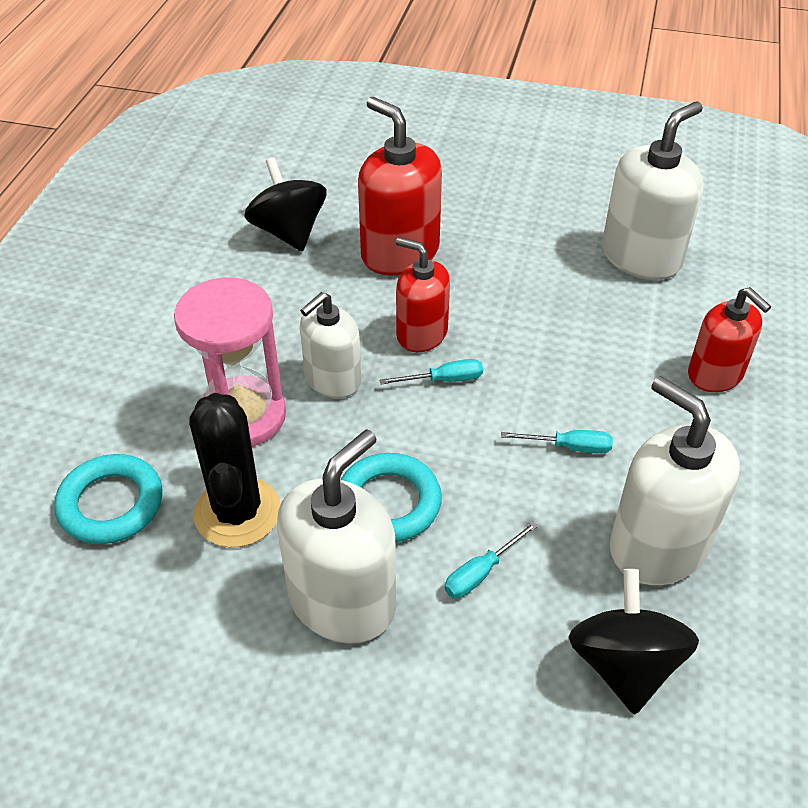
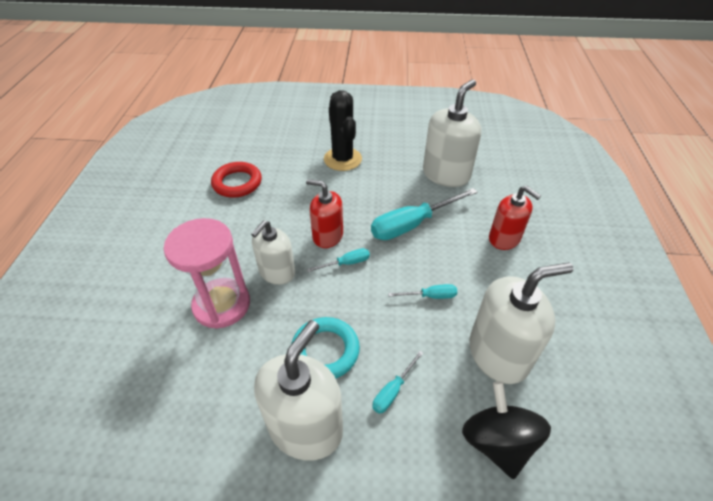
camera: 10 degrees left, 0 degrees up
turquoise ring [54,454,163,544] -> none
black cactus [189,393,281,547] -> black cactus moved to [324,90,362,171]
black spinning top [244,158,327,252] -> red ring [211,162,262,198]
red soap dispenser [358,97,442,275] -> none
white soap dispenser [610,376,740,585] -> white soap dispenser turned 120 degrees clockwise [469,262,573,384]
none -> turquoise screwdriver [371,188,478,240]

